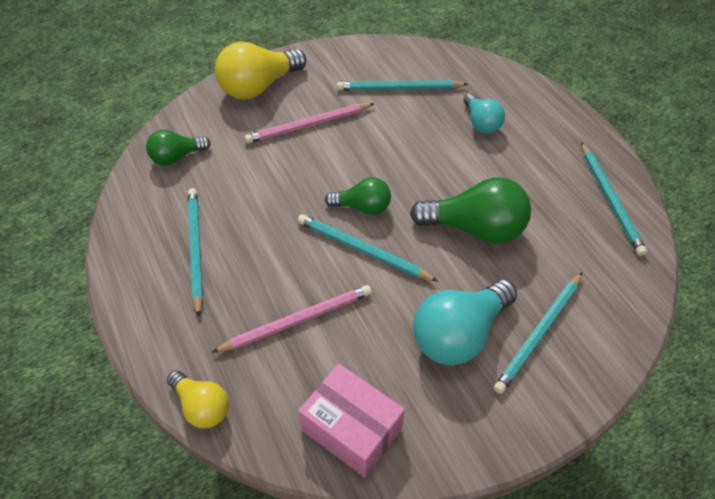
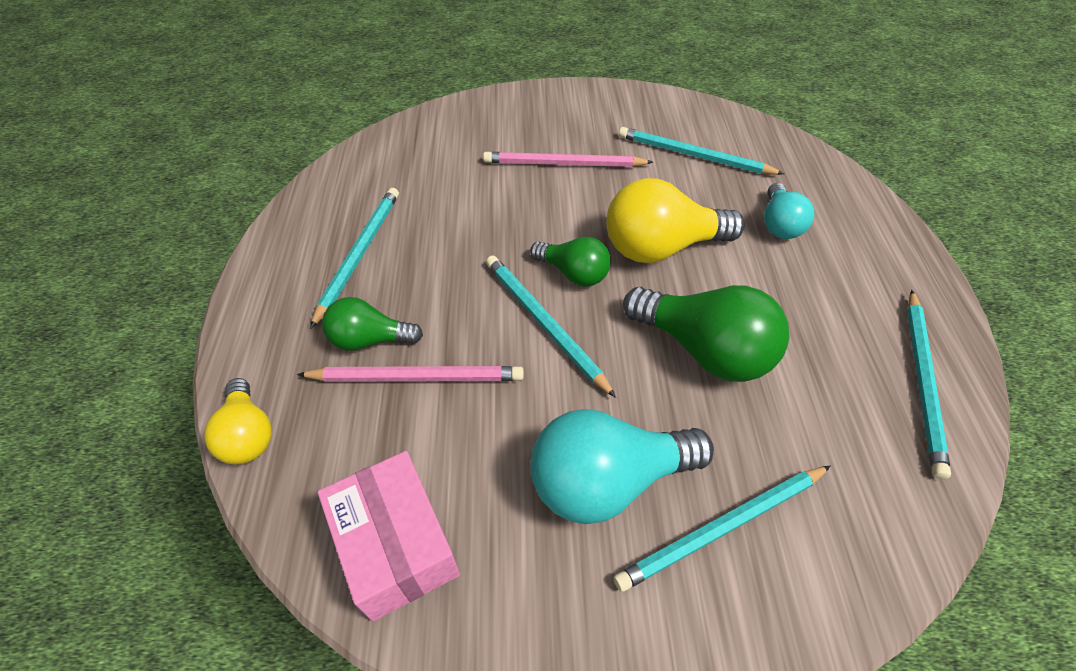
camera: 25 degrees right, 0 degrees up
green light bulb [146,130,211,165] -> green light bulb moved to [322,297,423,351]
yellow light bulb [215,42,306,99] -> yellow light bulb moved to [606,178,745,263]

